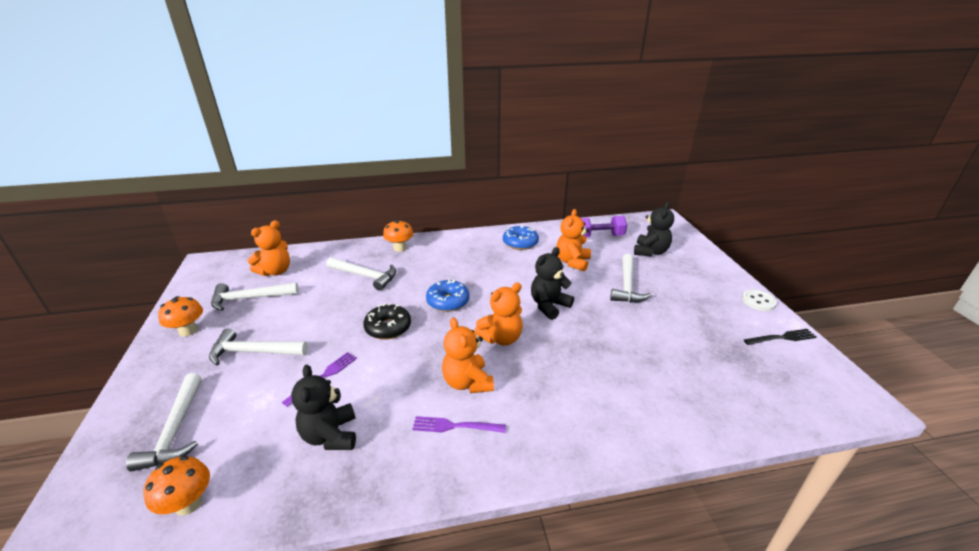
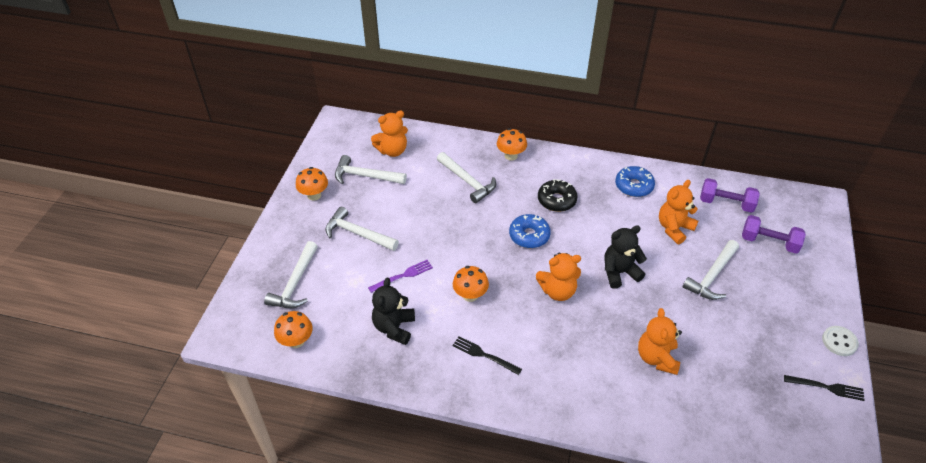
camera: 25 degrees right, 15 degrees up
black donut [363,303,411,340] -> black donut moved to [538,179,578,212]
purple fork [412,416,506,433] -> black fork [452,336,522,375]
orange teddy bear [442,317,494,393] -> orange teddy bear moved to [638,308,682,375]
black teddy bear [634,202,674,256] -> purple dumbbell [742,215,806,254]
none -> orange mushroom [453,266,489,302]

